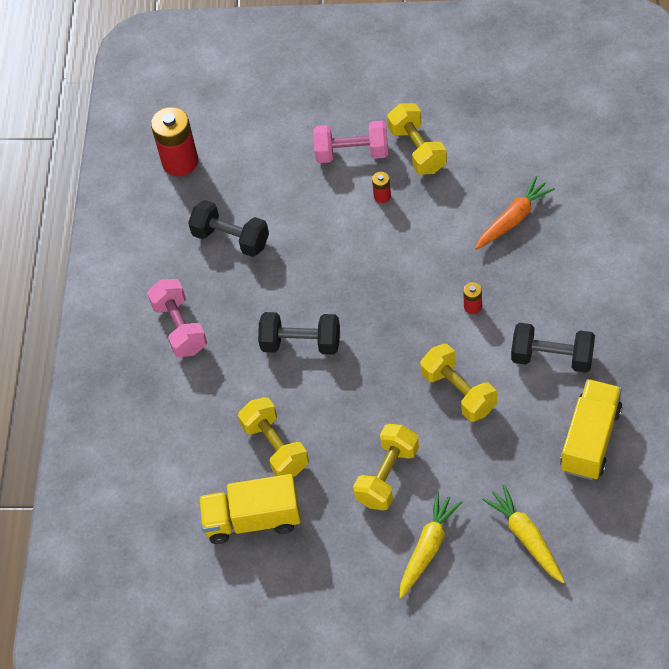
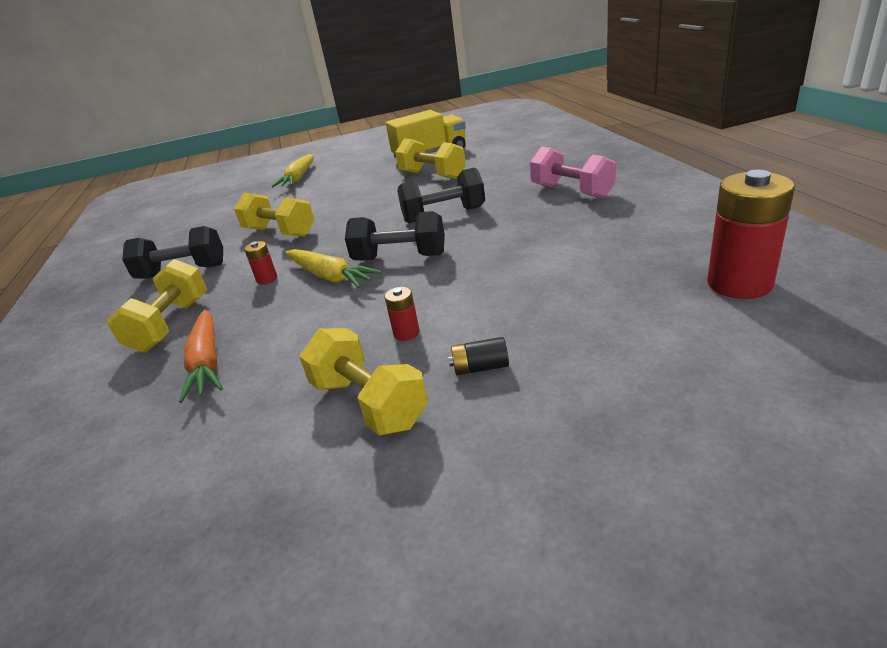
camera: 160 degrees right, 25 degrees down
black dumbbell [188,200,269,257] -> black dumbbell moved to [345,211,445,261]
pink dumbbell [313,121,388,163] -> black battery [448,337,509,375]
yellow dumbbell [353,424,419,511] -> yellow dumbbell moved to [107,259,207,352]
orange carrot [475,176,555,250] -> orange carrot turned 45 degrees counterclockwise [179,309,223,403]
yellow carrot [482,484,565,583] -> yellow carrot moved to [285,249,382,288]
yellow truck [560,379,622,480] -> none

